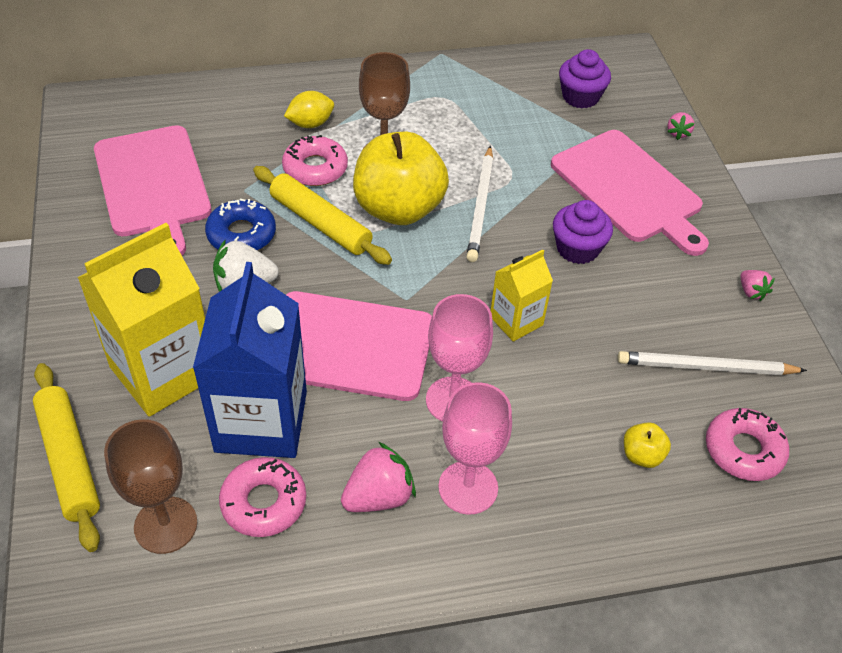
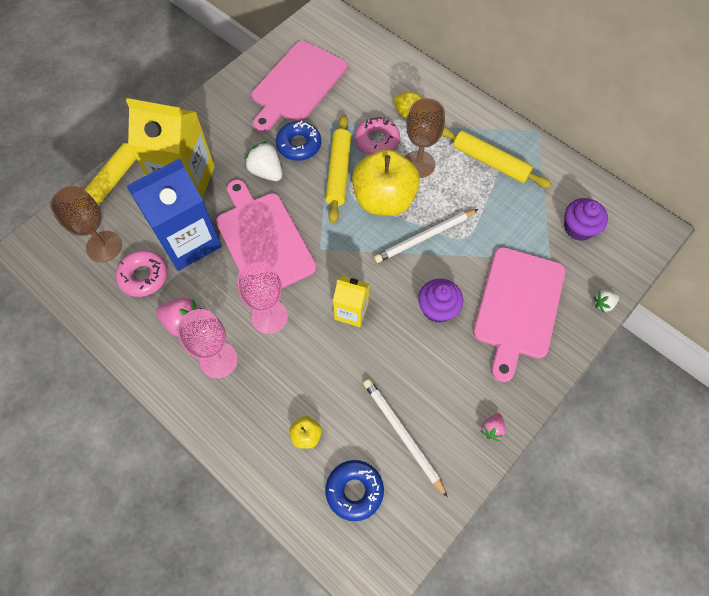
camera: 55 degrees right, 15 degrees up
pink strawberry [667,112,695,140] -> white strawberry [594,290,619,313]
pink donut [706,408,789,481] -> blue donut [325,460,384,521]
none -> yellow rolling pin [441,126,551,188]

